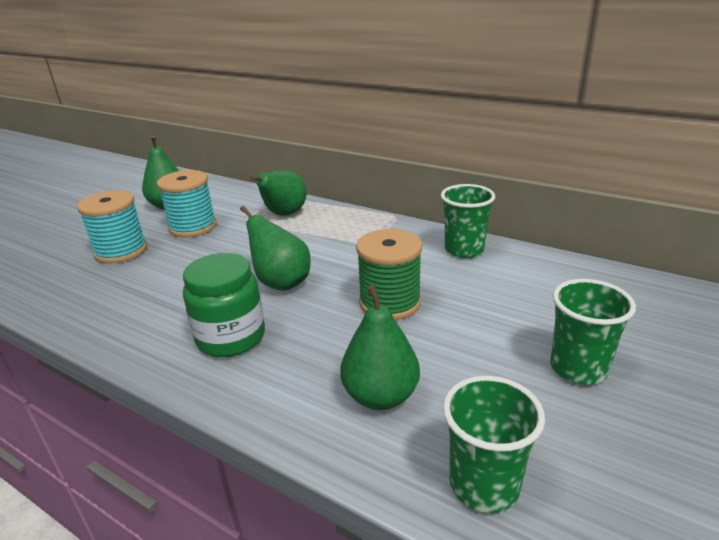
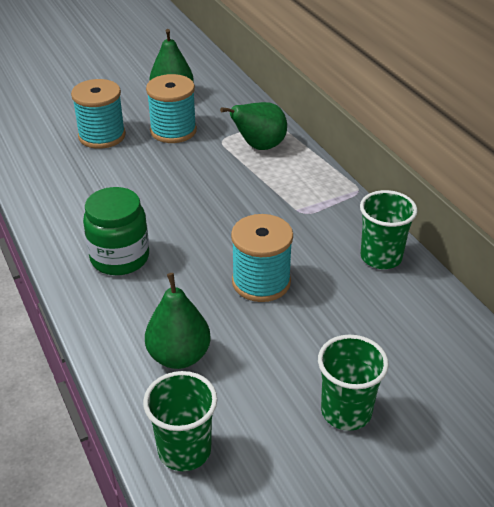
camera: 30 degrees right, 10 degrees up
green pear [240,206,311,291] -> none
green spool [356,229,422,320] -> turquoise spool [231,214,293,302]

